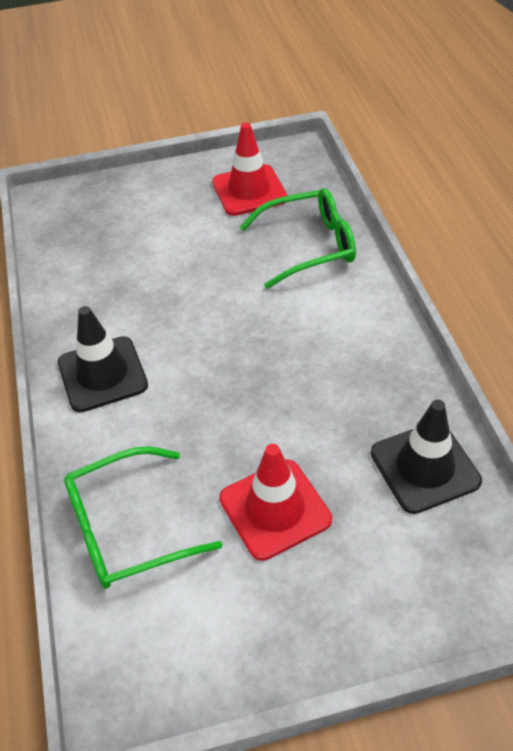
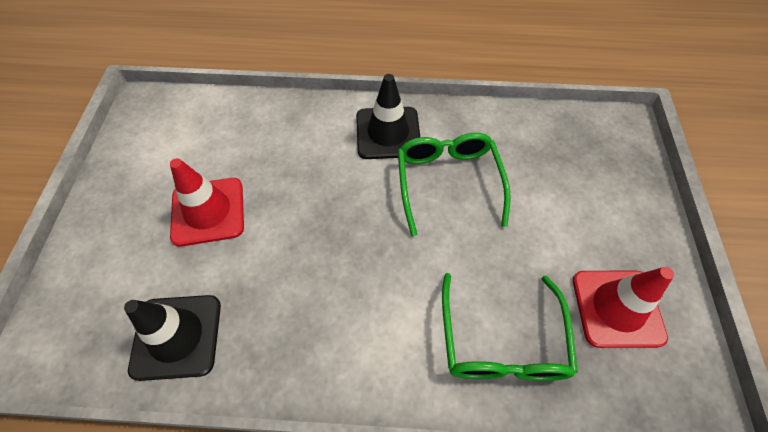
camera: 105 degrees right, 10 degrees up
green glasses [64,446,222,589] -> green glasses moved to [398,133,511,236]

